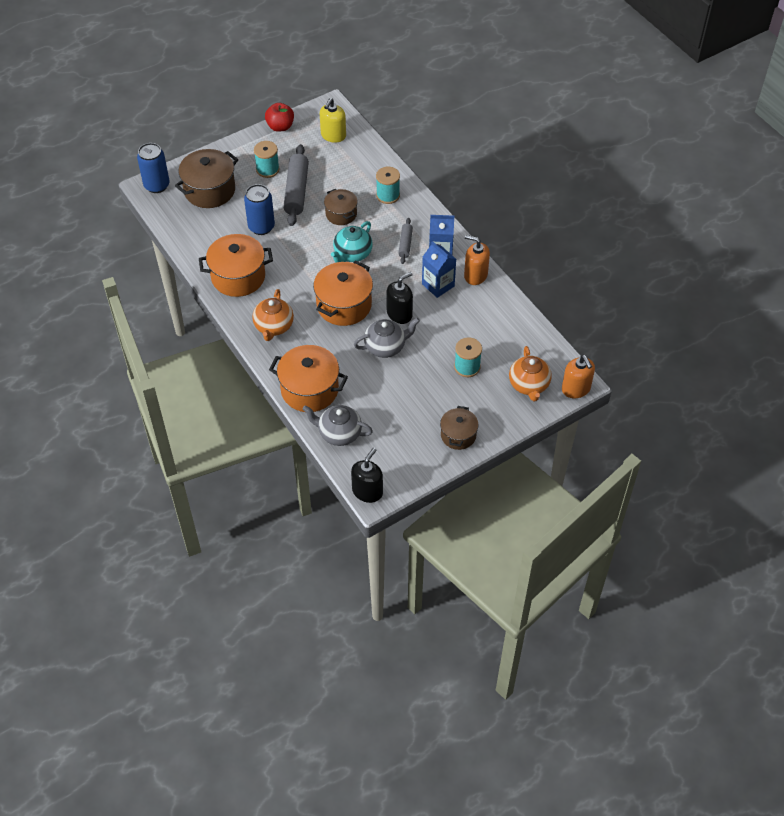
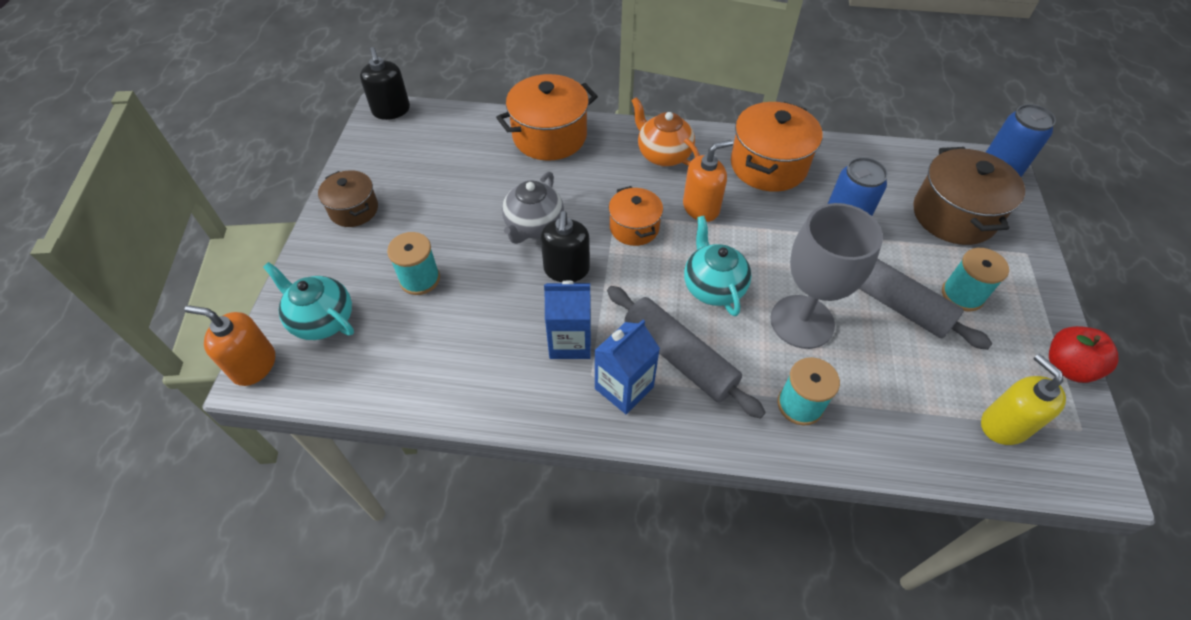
camera: 130 degrees right, 0 degrees up
grey teapot [302,405,373,446] -> none
orange pot [313,260,373,326] -> orange pot [609,186,663,246], size x0.60
brown pot [324,189,358,225] -> grey goblet [770,203,883,349]
grey rolling pin [398,218,413,264] -> grey rolling pin [607,286,766,419], size x1.86
orange soap dispenser [464,235,490,285] -> orange soap dispenser moved to [683,140,733,222]
orange teapot [509,346,552,401] -> turquoise teapot [263,262,354,340]

